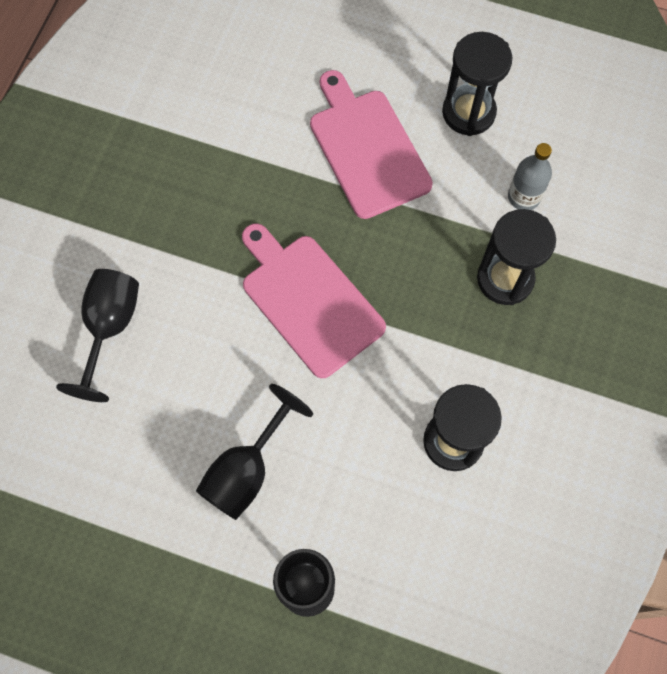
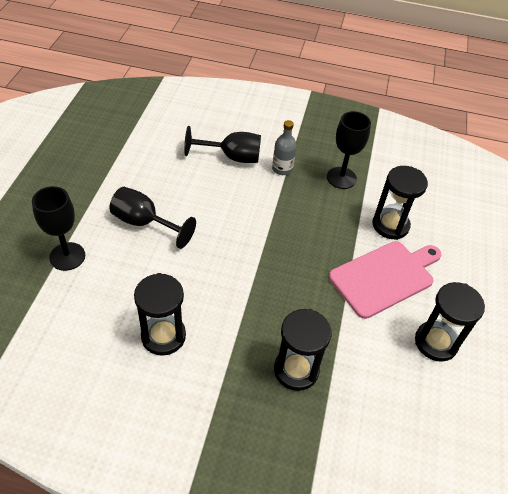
camera: 80 degrees right, 20 degrees down
pink cutting board [242,223,386,378] -> none
grey bottle [508,143,552,210] -> grey bottle moved to [272,120,297,175]
none -> black goblet [327,111,371,189]
none -> black hourglass [373,166,428,240]

